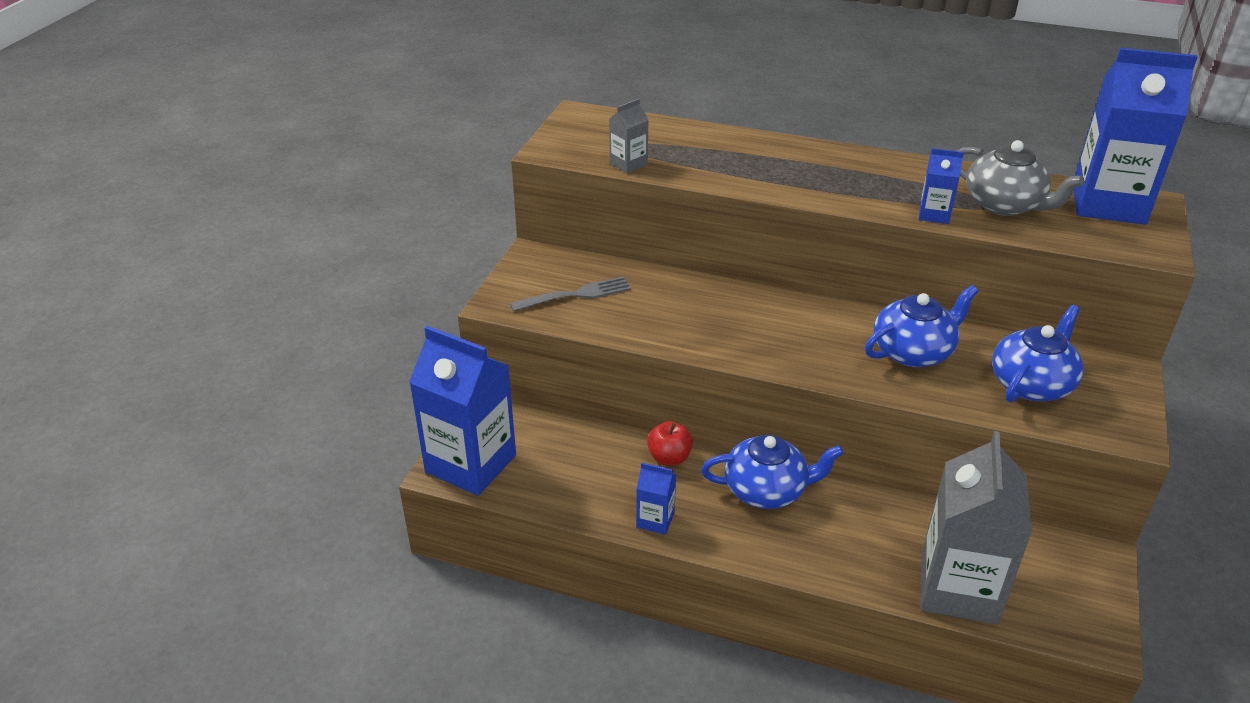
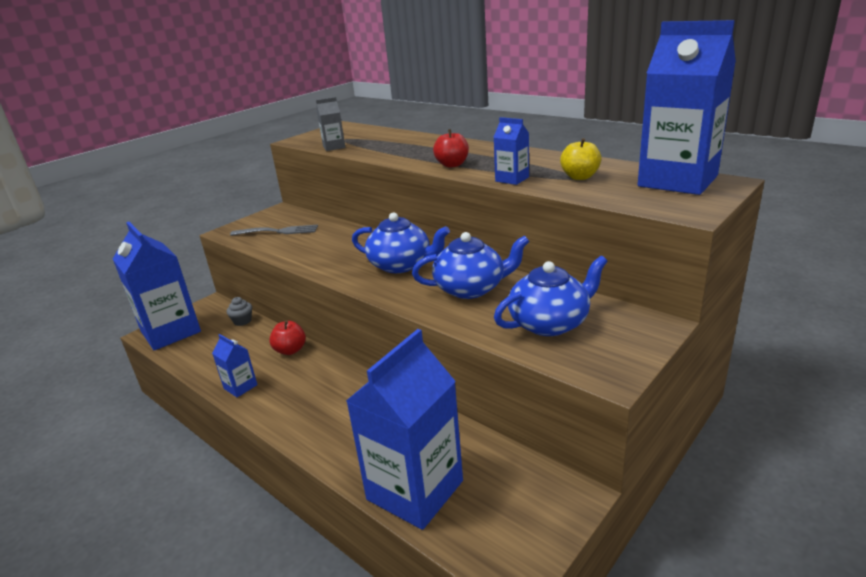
camera: 25 degrees right, 10 degrees down
blue teapot [701,435,844,509] -> blue teapot moved to [352,212,450,273]
grey carton [921,431,1032,624] -> blue carton [346,329,463,530]
grey teapot [957,140,1085,216] -> yellow apple [560,138,601,180]
none -> grey cupcake [227,297,252,326]
none -> red apple [433,129,469,168]

